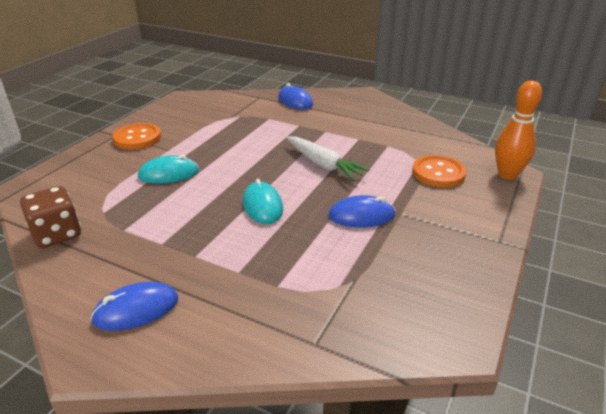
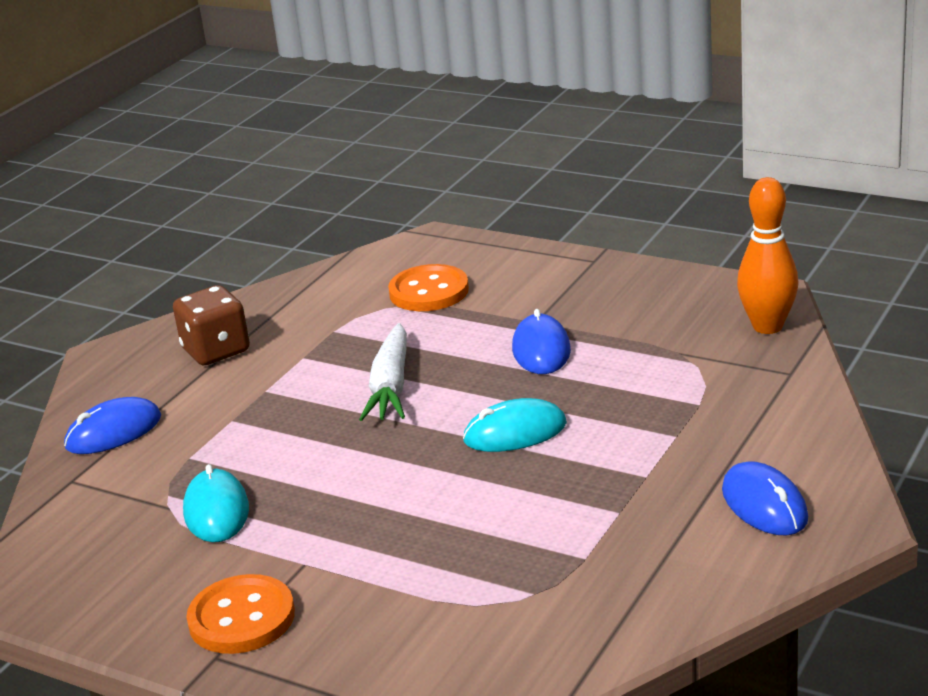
camera: 85 degrees left, 5 degrees down
brown dice [20,186,81,248] -> brown dice moved to [173,285,250,365]
turquoise mouse [138,155,199,183] -> turquoise mouse moved to [183,464,249,542]
white carrot [286,136,370,180] -> white carrot turned 135 degrees clockwise [359,323,407,421]
orange bowling pin [495,81,542,180] -> orange bowling pin moved to [737,177,799,334]

